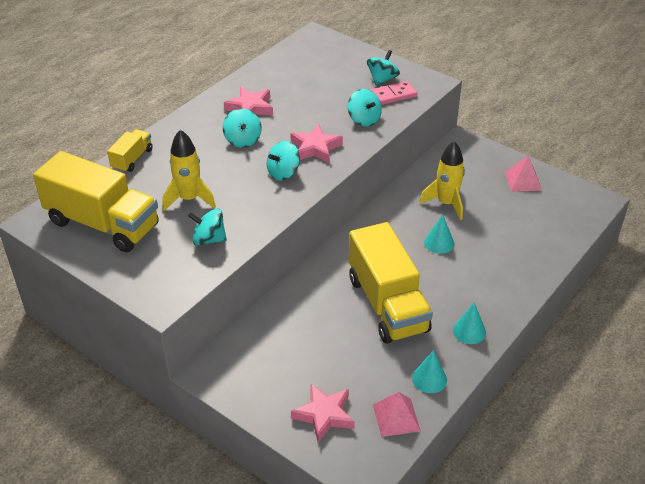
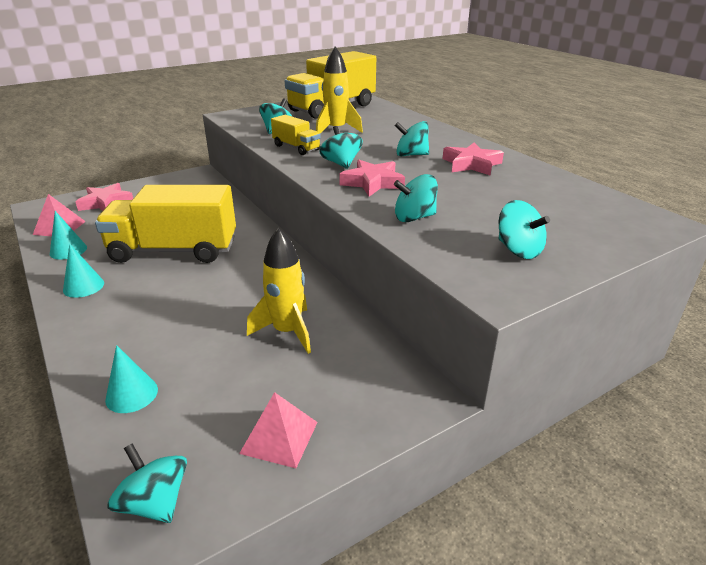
camera: 110 degrees right, 10 degrees down
yellow truck [107,129,153,172] -> yellow truck moved to [271,115,321,155]
pink domino [370,81,417,105] -> none
turquoise cone [424,214,454,254] -> turquoise cone moved to [105,345,158,413]
none -> turquoise spinning top [107,443,187,523]

